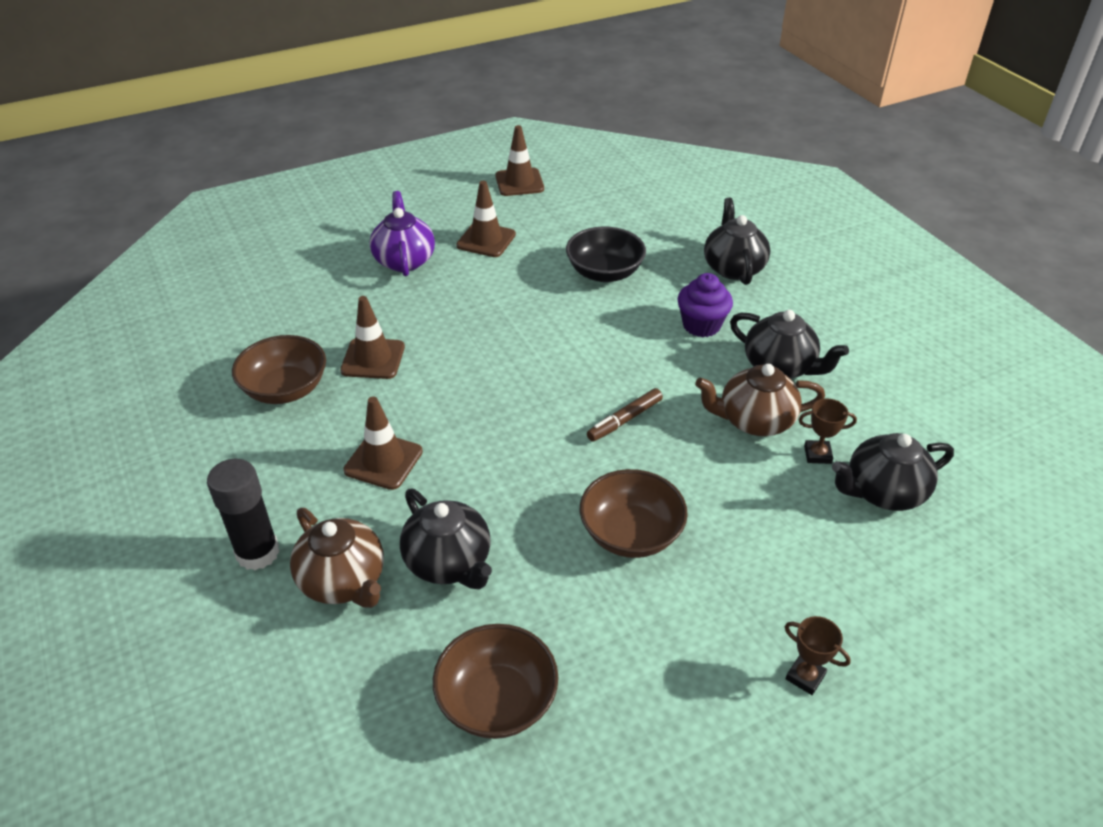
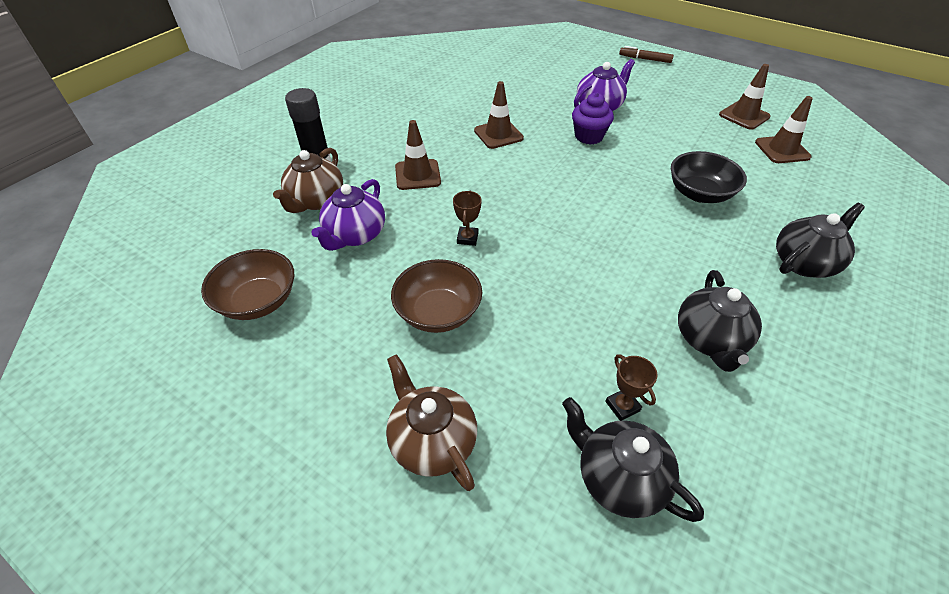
camera: 60 degrees right, 5 degrees up
brown bowl [232,335,326,404] -> none
black teapot [400,489,492,590] -> purple teapot [311,179,385,251]
brown traffic cone [456,181,516,257] -> brown traffic cone moved to [755,96,813,163]
brown marker [587,388,663,442] -> brown marker moved to [619,46,674,63]
purple cupcake [677,273,733,337] -> purple cupcake moved to [572,92,614,145]
brown teapot [695,364,825,436] -> brown teapot moved to [386,354,477,491]
brown trophy [785,616,851,695] -> brown trophy moved to [453,191,482,246]

